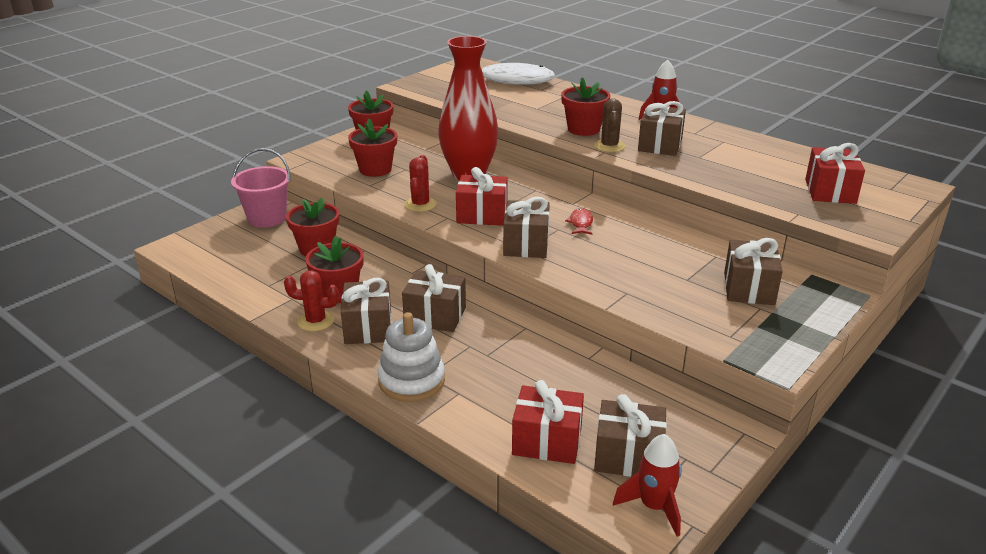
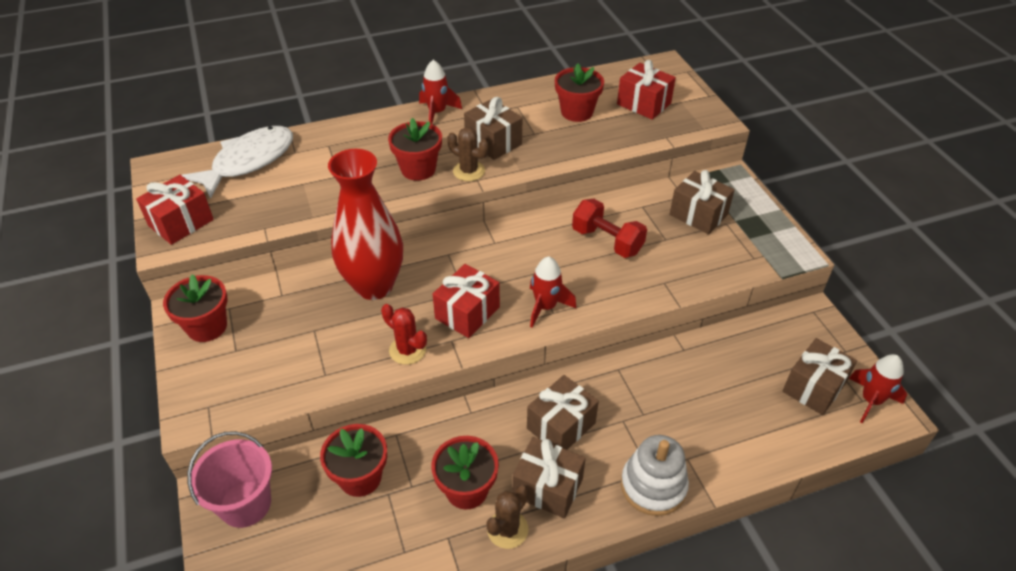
camera: 60 degrees left, 15 degrees up
red cactus [284,270,339,331] -> brown cactus [486,485,529,549]
red flower pot [348,119,397,177] -> red flower pot moved to [555,63,604,122]
brown gift [503,197,550,258] -> red rocket [530,257,577,328]
red gift [512,380,584,464] -> red gift moved to [136,175,214,245]
red fish [565,208,593,235] -> none
none -> red dumbbell [572,199,647,258]

